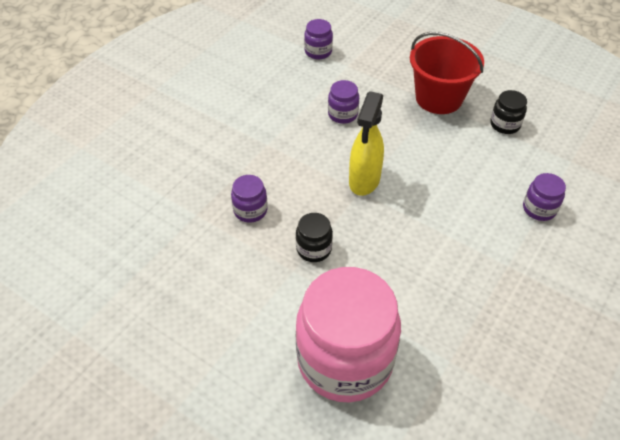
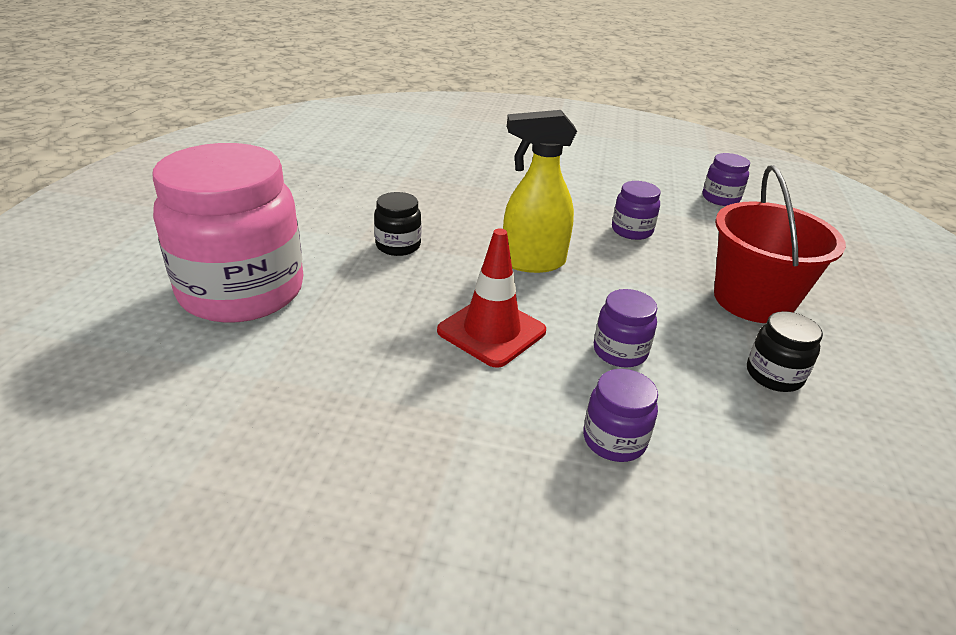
camera: 65 degrees right, 15 degrees down
purple jar [231,175,268,223] -> purple jar moved to [594,289,657,367]
none -> red traffic cone [437,229,546,368]

